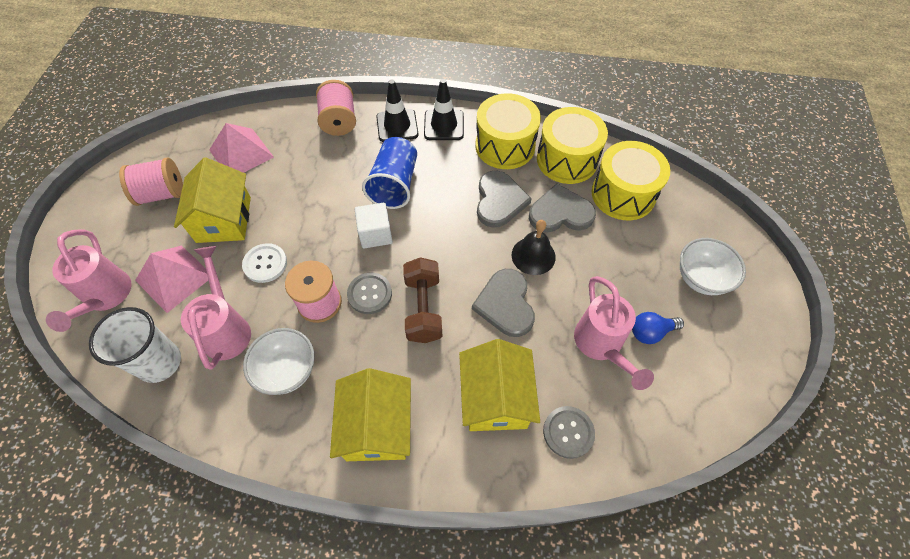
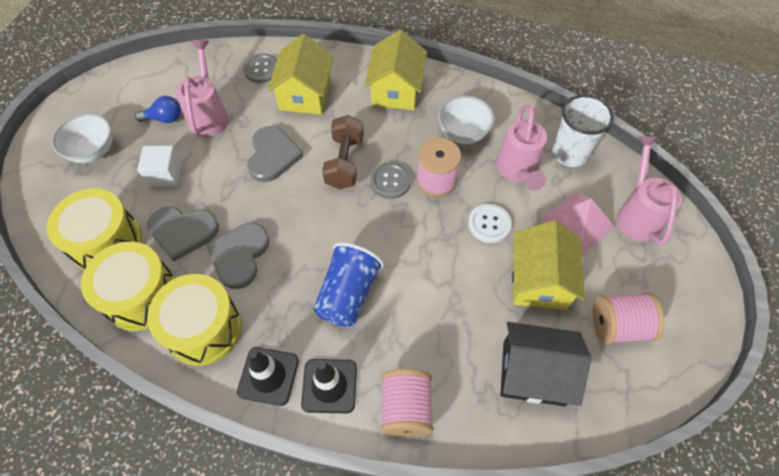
camera: 170 degrees left, 0 degrees up
pink pyramid [209,123,274,173] -> black house [500,322,591,406]
white cube [355,202,393,249] -> white cube moved to [137,145,182,187]
black bell [512,220,556,275] -> none

